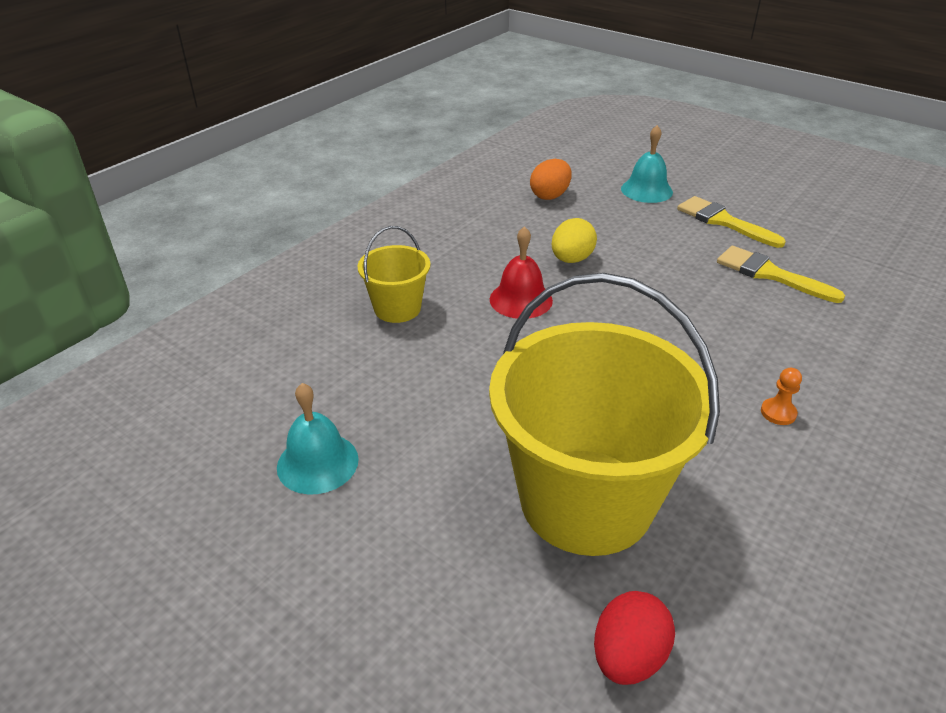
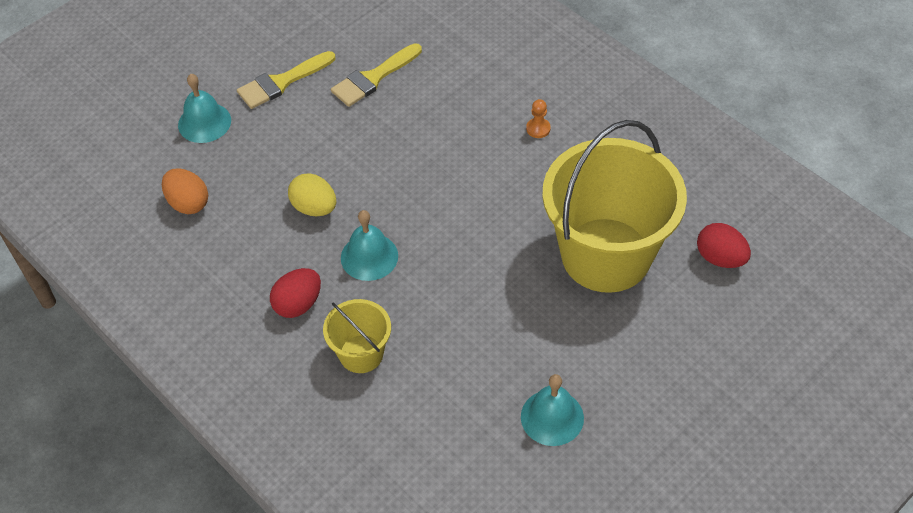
camera: 80 degrees left, 15 degrees up
red bell [490,226,553,319] -> turquoise bell [341,210,398,281]
none -> red egg [270,268,321,318]

